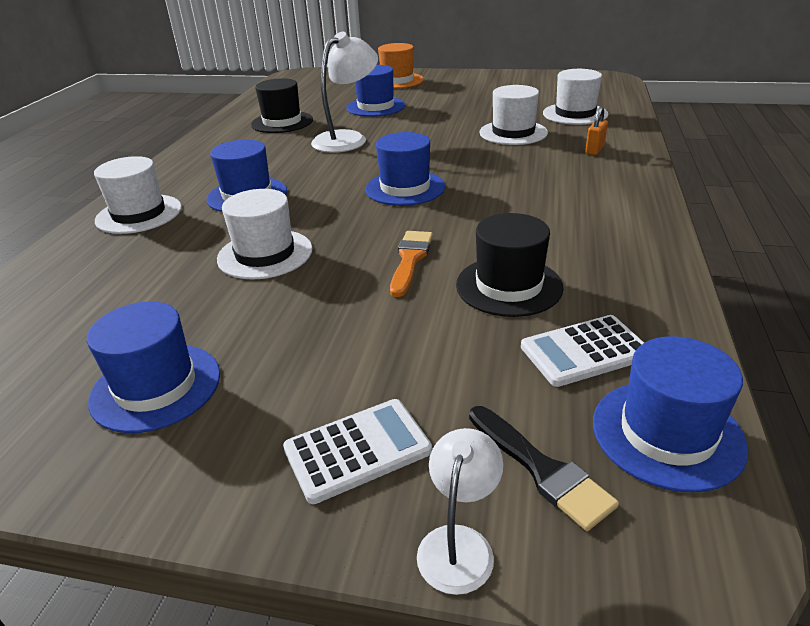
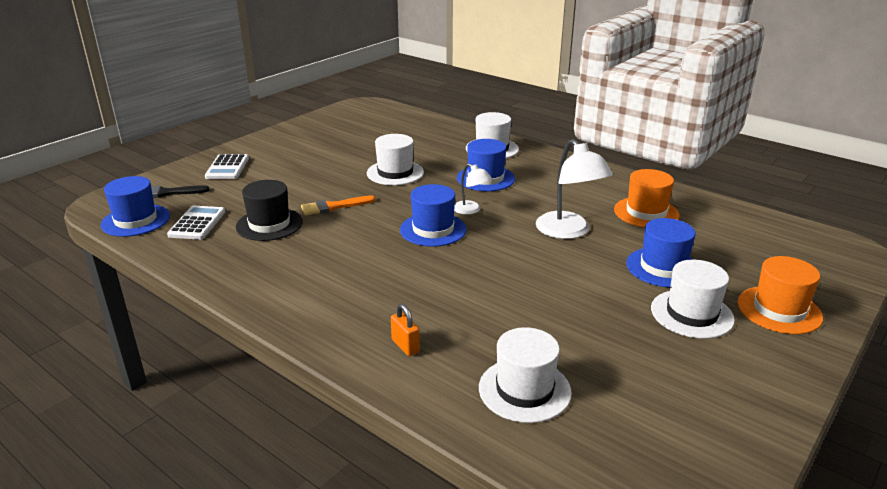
camera: 115 degrees right, 5 degrees down
blue hat [87,301,220,433] -> none
black hat [251,78,313,133] -> orange hat [614,169,680,227]
orange brush [390,231,433,297] -> orange brush turned 120 degrees clockwise [301,195,376,215]
white lamp [417,428,503,595] -> white lamp moved to [454,164,492,215]
white hat [479,85,548,145] -> white hat moved to [651,260,735,339]

